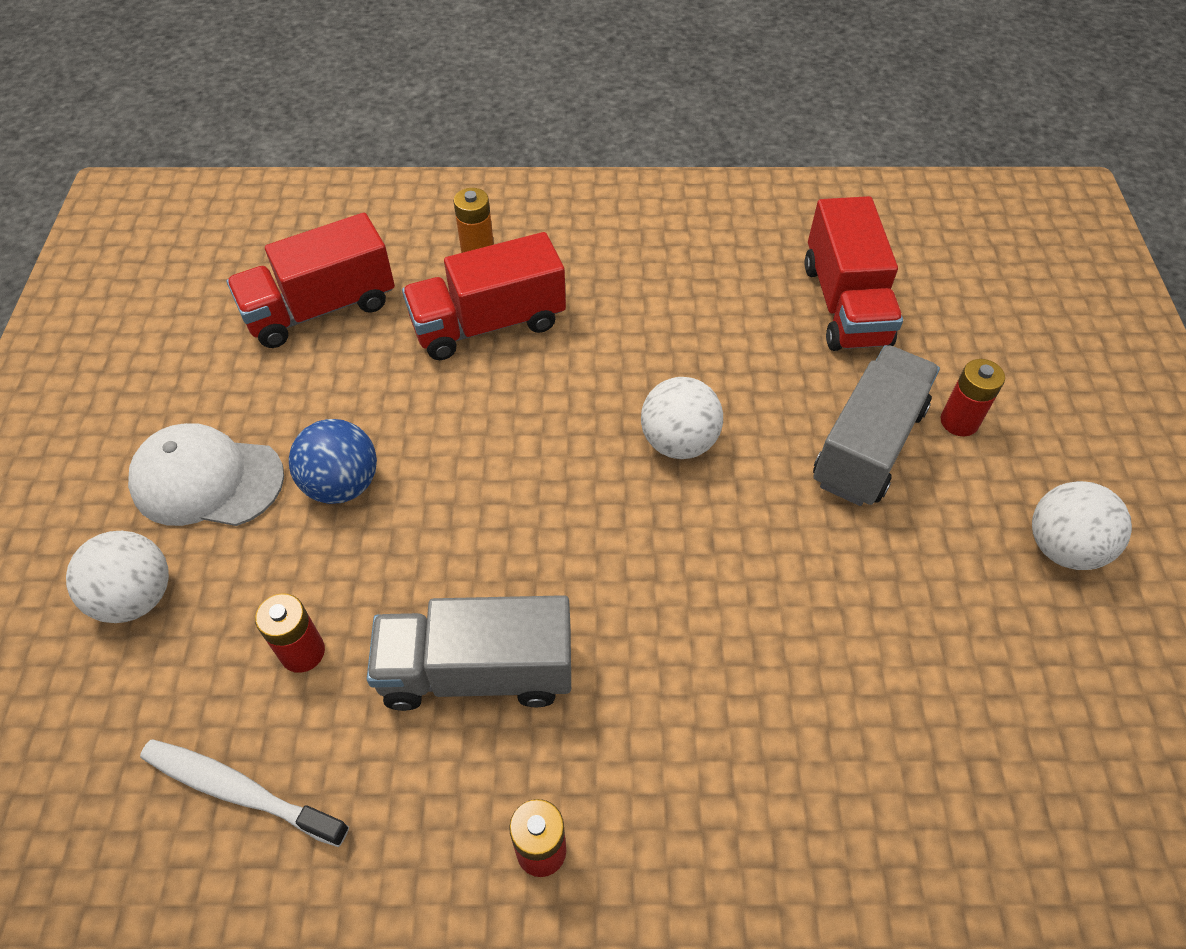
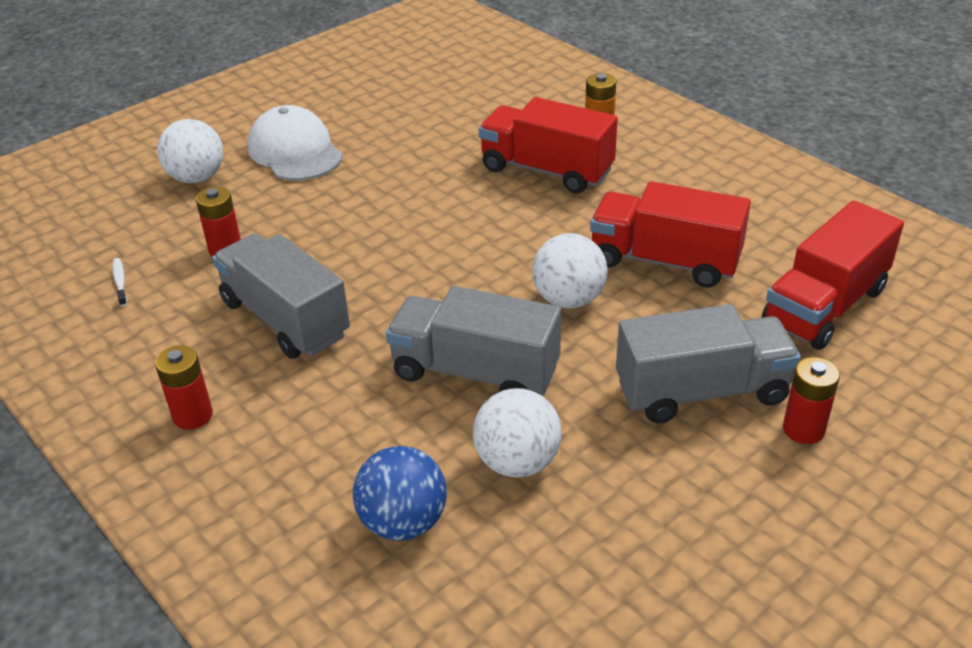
camera: 50 degrees right, 15 degrees down
white toothbrush [140,739,349,847] -> white toothbrush [113,258,127,307], size x0.47
red truck [226,213,395,348] -> red truck moved to [590,181,751,288]
blue ball [289,419,377,504] -> blue ball moved to [353,446,447,541]
white ball [1032,481,1132,570] -> white ball moved to [473,388,562,478]
none -> grey truck [386,286,561,395]

